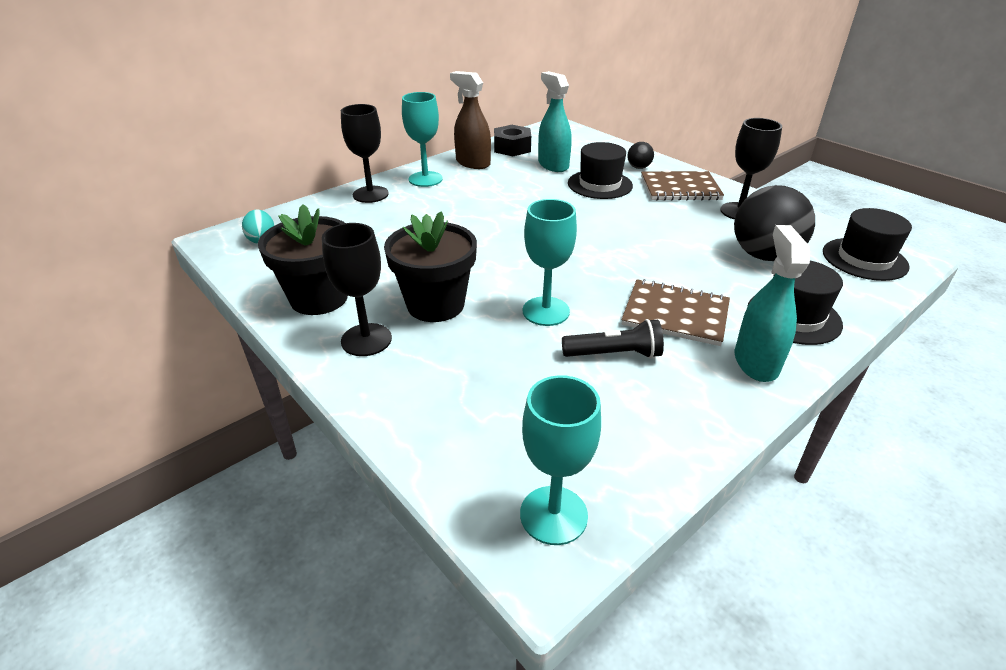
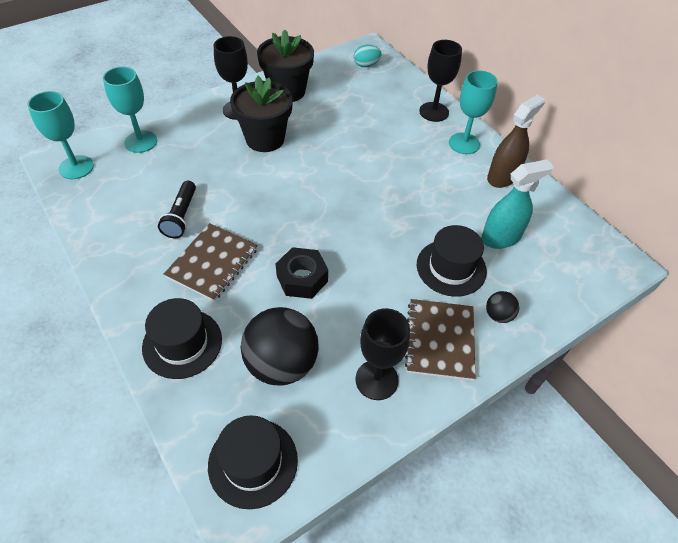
camera: 95 degrees right, 15 degrees up
black nut [494,125,531,156] -> black nut moved to [276,247,328,299]
turquoise goblet [523,199,577,326] -> turquoise goblet moved to [103,66,157,153]
turquoise spray bottle [735,225,810,382] -> none

